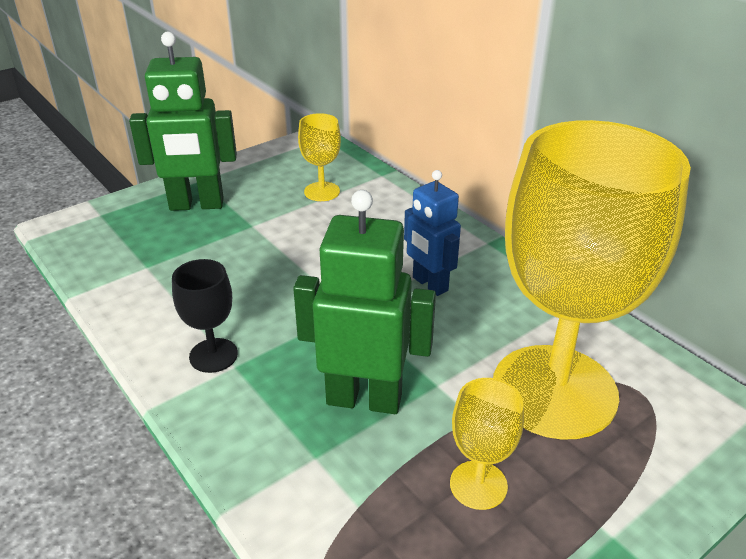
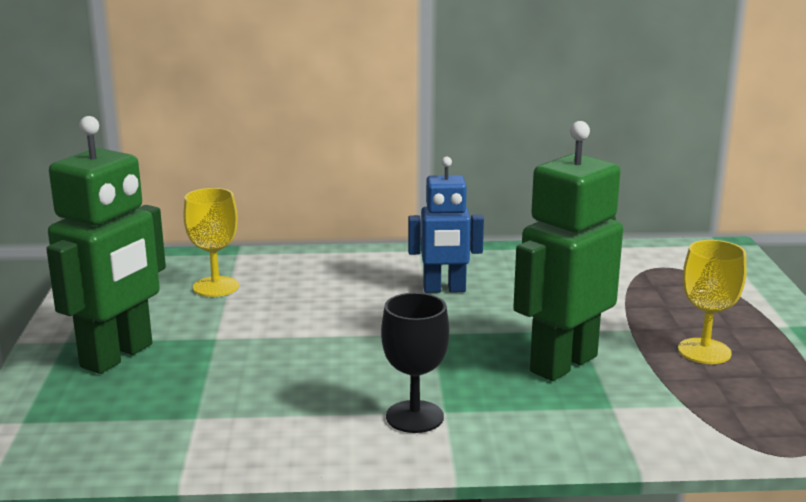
camera: 55 degrees left, 15 degrees down
yellow goblet [493,120,691,440] -> none

